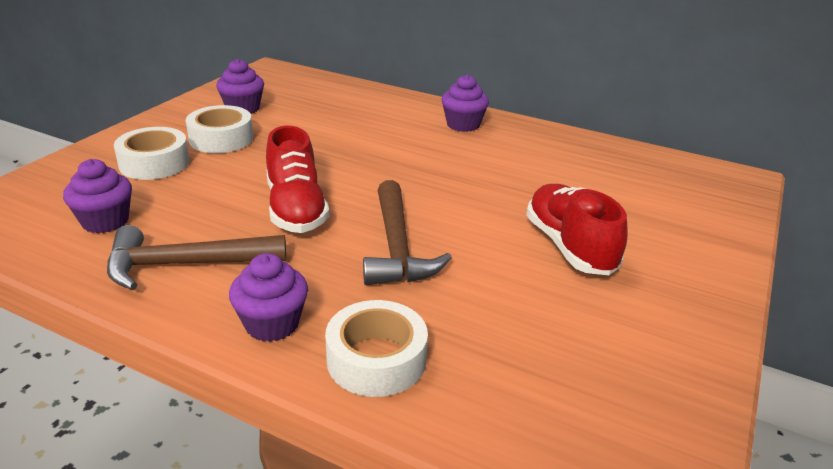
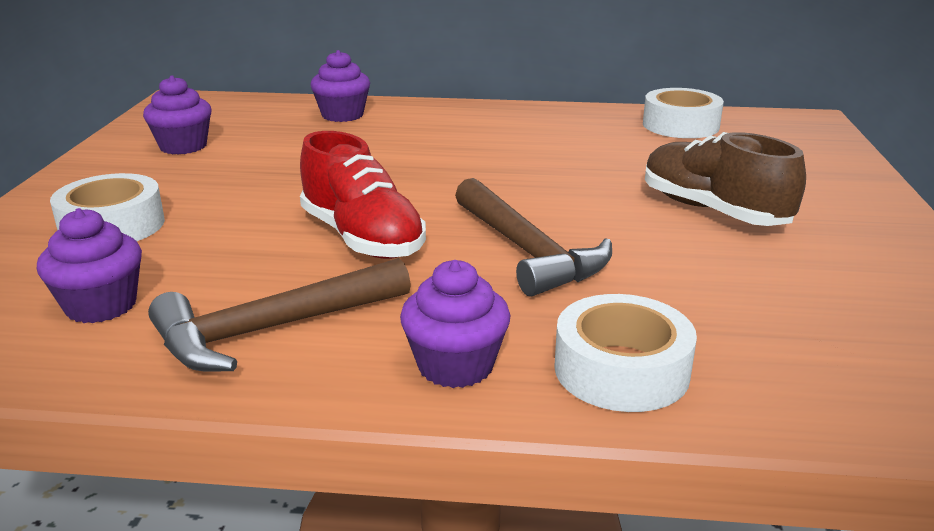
camera: 20 degrees left, 5 degrees down
white tape [186,105,254,153] -> white tape moved to [643,88,724,138]
purple cupcake [441,74,489,132] -> purple cupcake moved to [310,50,370,122]
red shoe [526,184,627,275] -> brown shoe [645,132,806,226]

